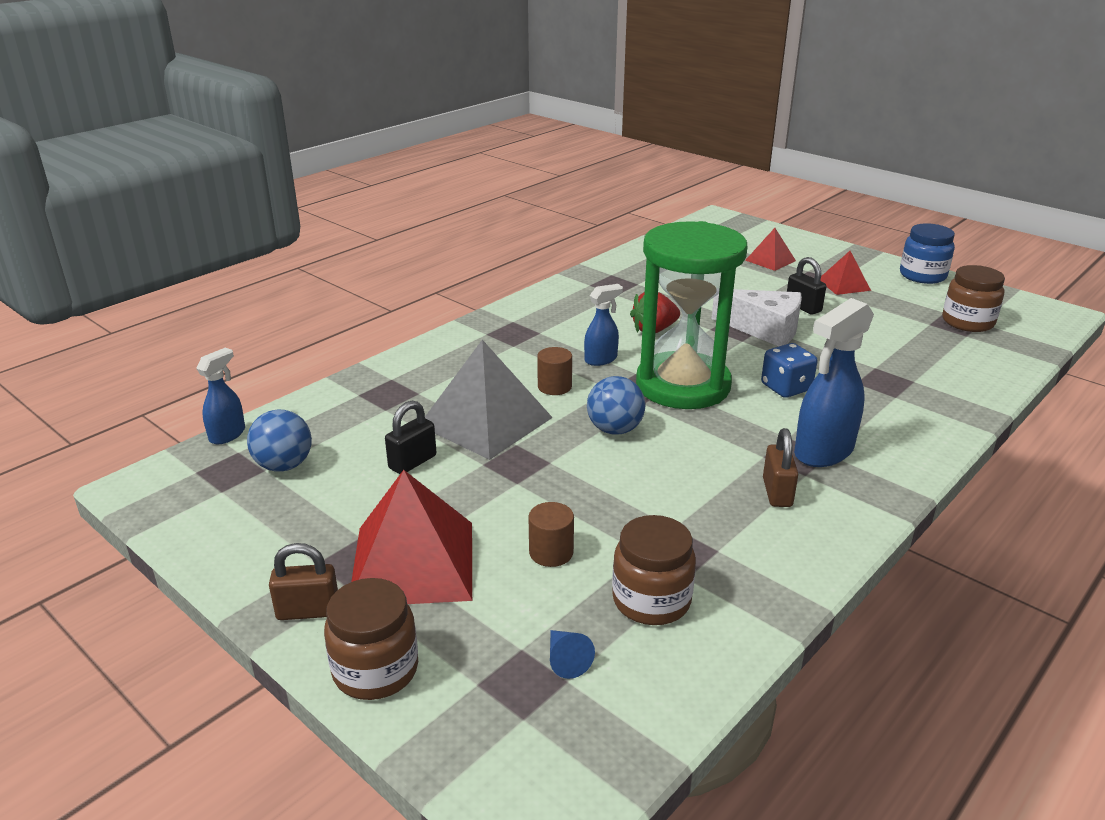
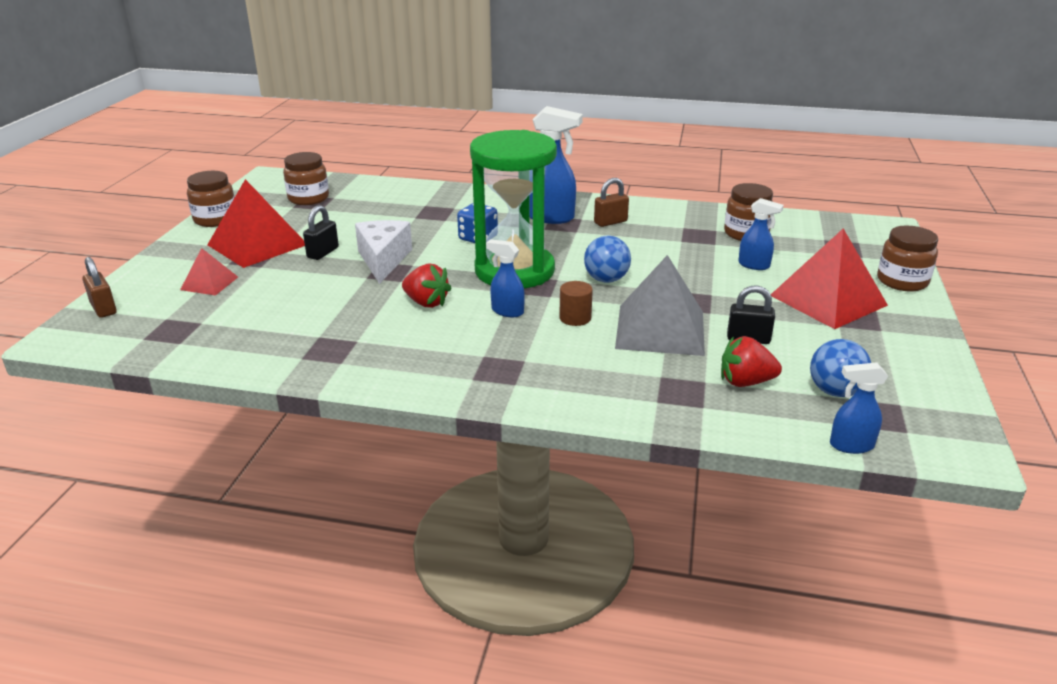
camera: 120 degrees left, 0 degrees up
brown padlock [269,543,338,620] -> brown padlock moved to [83,257,117,318]
brown cylinder [528,502,574,567] -> blue spray bottle [738,198,784,270]
blue cone [550,630,595,679] -> none
red pyramid [820,251,871,295] -> red pyramid [207,179,305,268], size x1.92
blue jar [900,223,955,284] -> brown jar [187,171,235,227]
none -> red strawberry [721,336,782,387]

